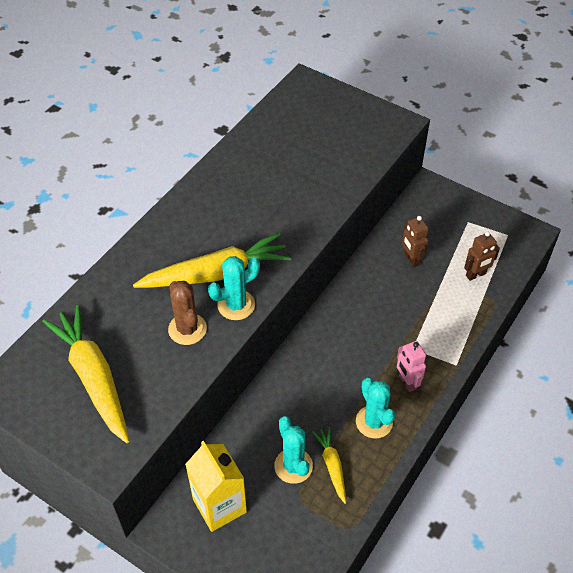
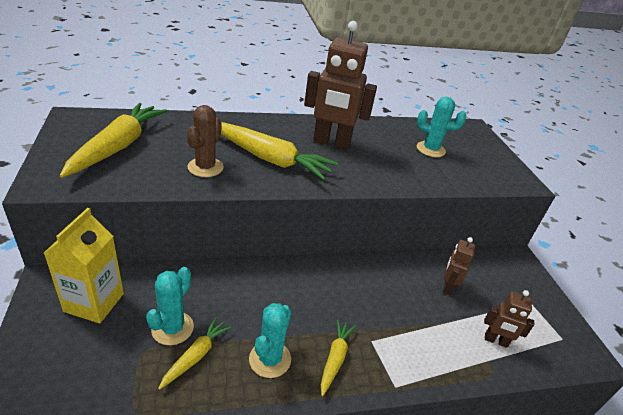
camera: 40 degrees right, 15 degrees down
turquoise cactus [208,256,260,320] -> turquoise cactus moved to [417,97,466,157]
pink robot [397,341,426,392] -> yellow carrot [321,319,356,396]
none -> brown robot [304,21,377,150]

